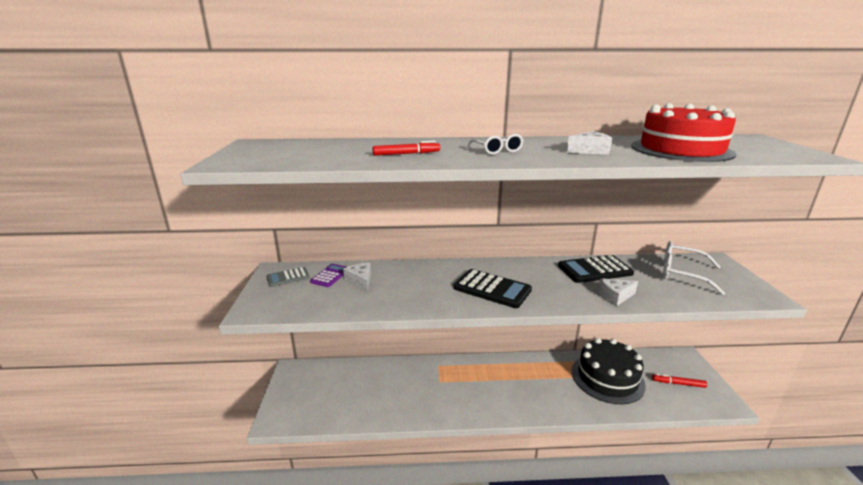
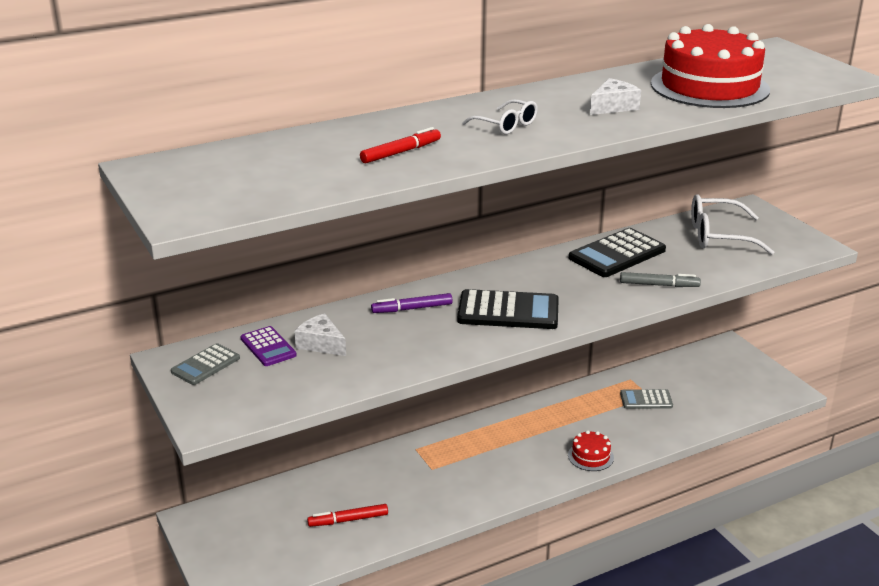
camera: 25 degrees left, 5 degrees up
purple calculator [310,264,346,287] -> purple calculator turned 150 degrees clockwise [240,326,297,366]
black cake [572,338,646,404] -> grey calculator [620,389,673,409]
white cheese [598,278,638,306] -> grey marker [620,272,701,287]
red marker [652,374,707,388] -> red marker moved to [307,504,388,527]
none -> purple marker [371,293,453,313]
none -> red cake [568,430,614,471]

